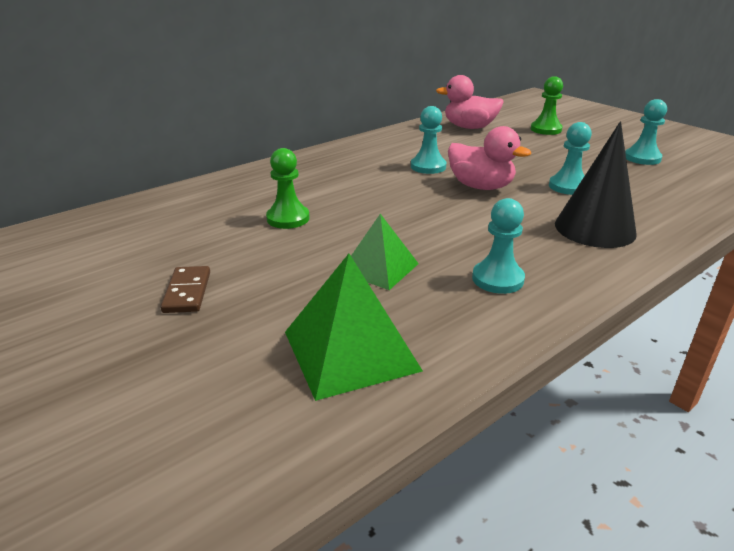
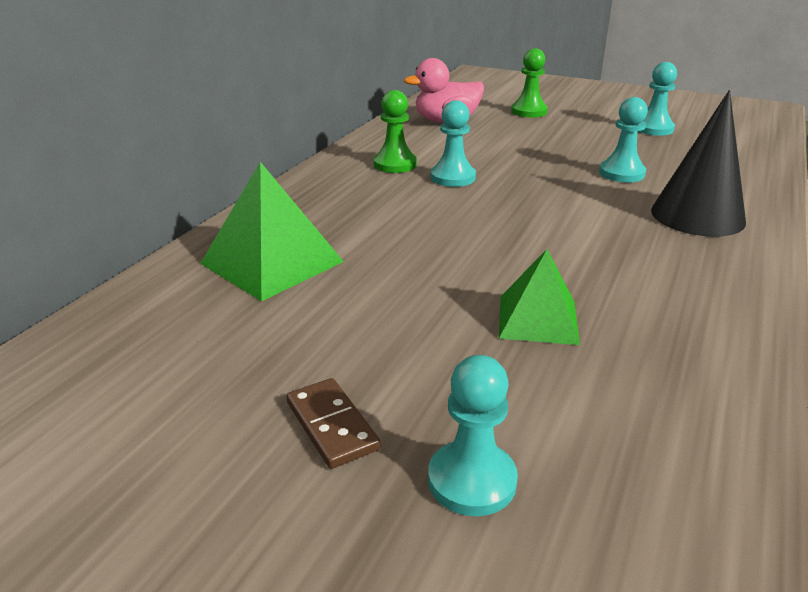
camera: 25 degrees left, 0 degrees up
green pawn [266,148,310,229] -> green pawn moved to [373,90,417,173]
green pyramid [285,254,423,401] -> green pyramid moved to [200,162,344,301]
pink duck [448,126,531,190] -> none
turquoise pawn [472,198,525,294] -> turquoise pawn moved to [428,355,518,516]

